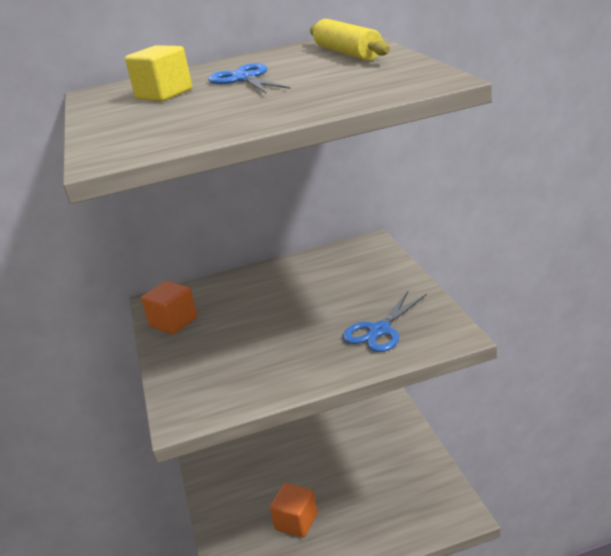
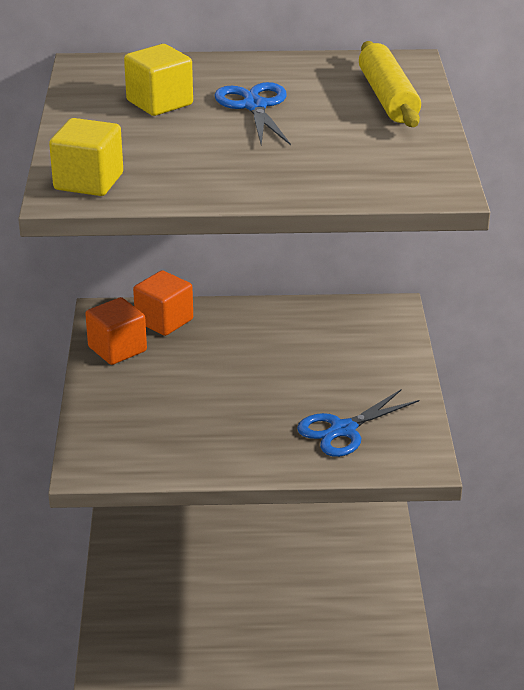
camera: 10 degrees right, 5 degrees up
orange cube [270,483,318,538] -> orange cube moved to [133,270,193,336]
none -> yellow cube [49,118,123,196]

